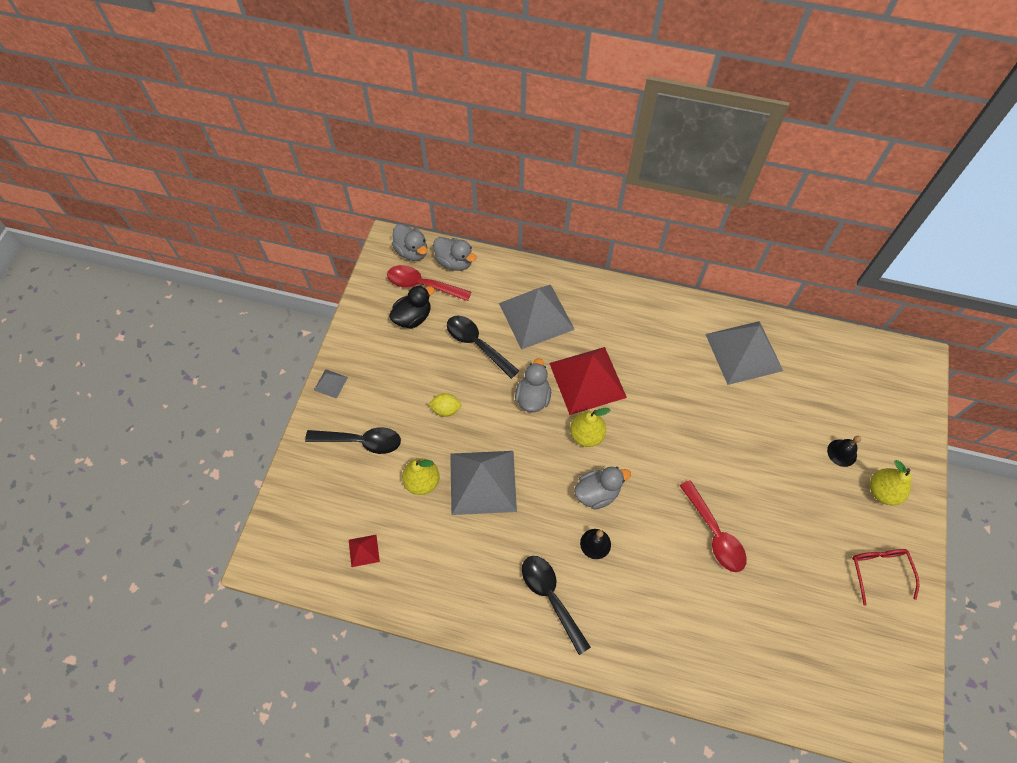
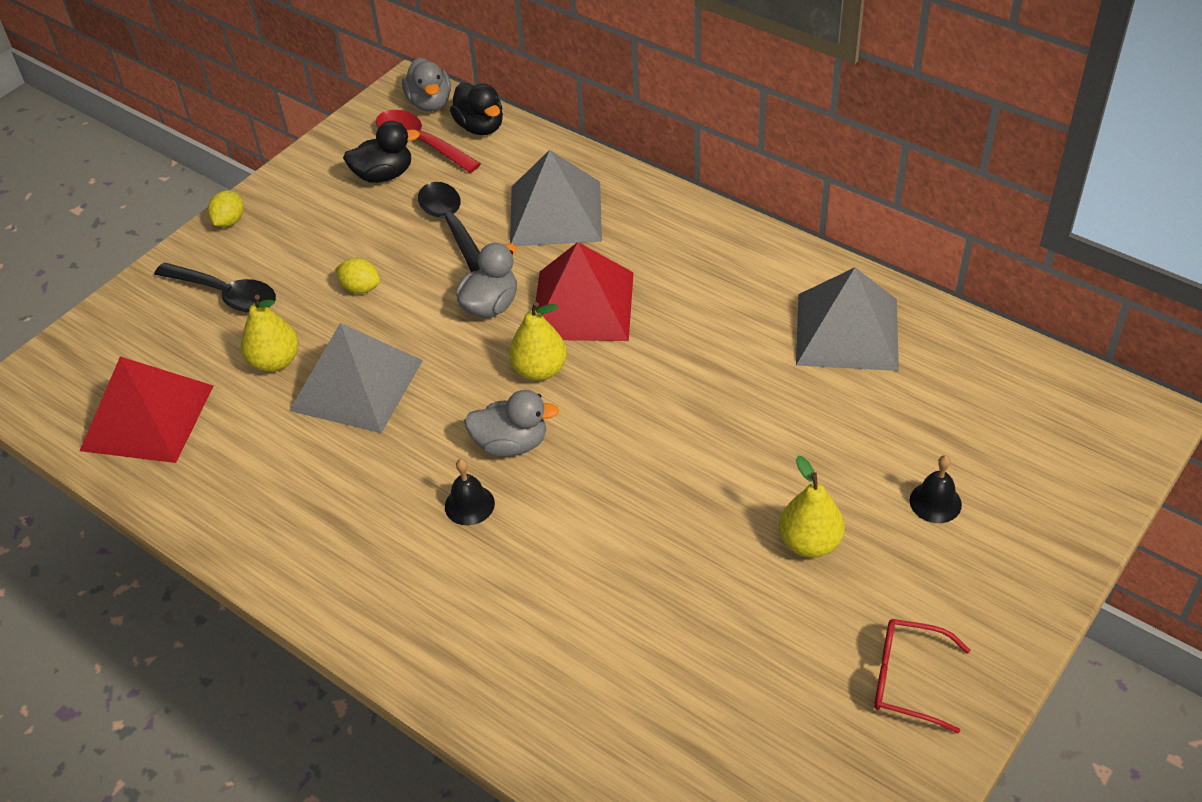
camera: 25 degrees right, 15 degrees down
grey pyramid [314,369,348,399] -> yellow lemon [208,190,244,227]
red pyramid [349,535,380,567] -> red pyramid [80,356,213,463], size x2.37
grey duck [433,237,476,271] -> black duck [450,83,503,135]
black spoon [522,556,591,655] -> none
red spoon [680,480,747,572] -> none
red glasses [852,549,919,606] -> red glasses turned 90 degrees counterclockwise [874,619,970,734]
yellow pear [870,460,912,505] -> yellow pear moved to [779,456,845,558]

